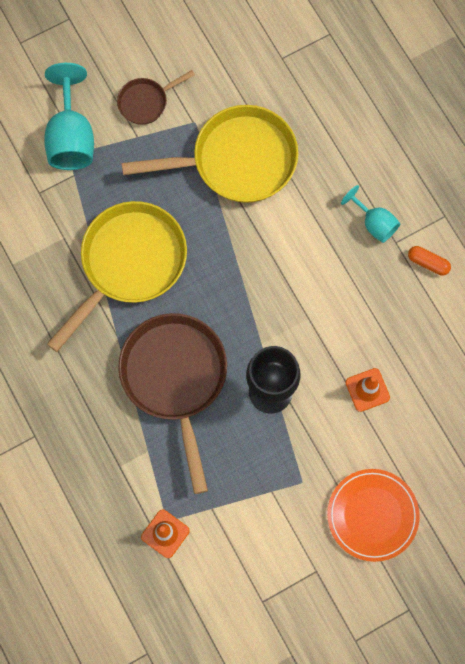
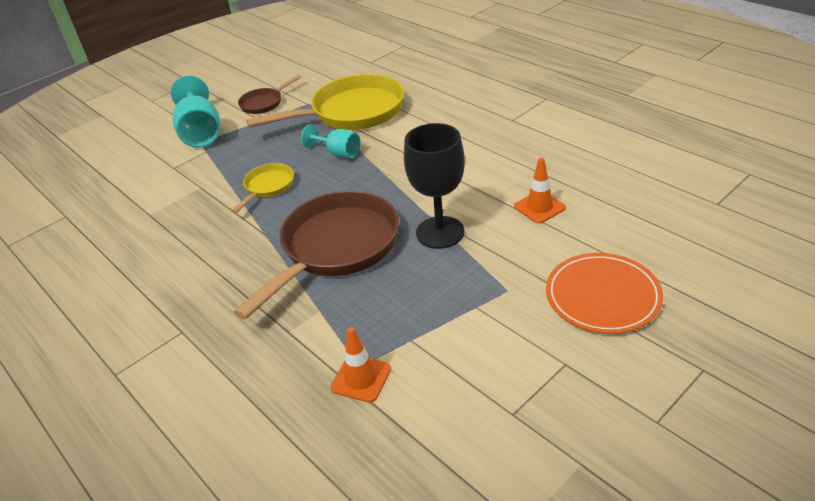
camera: 10 degrees left, 35 degrees down
yellow pan [47,201,187,352] -> yellow pan [231,163,294,214], size x0.49
brown pan [118,313,227,494] -> brown pan turned 60 degrees clockwise [234,191,399,320]
turquoise goblet [341,185,400,243] -> turquoise goblet moved to [301,124,361,158]
orange capsule [408,246,451,276] -> none

